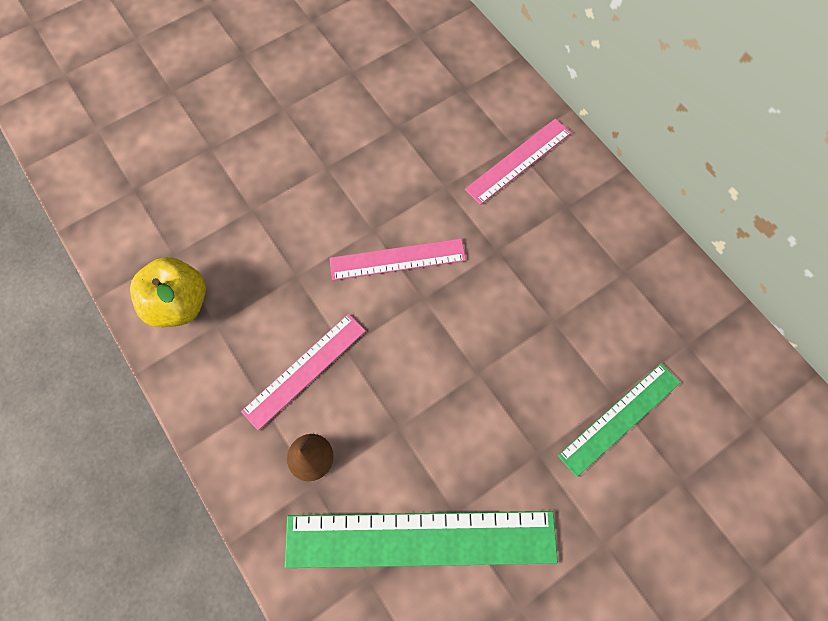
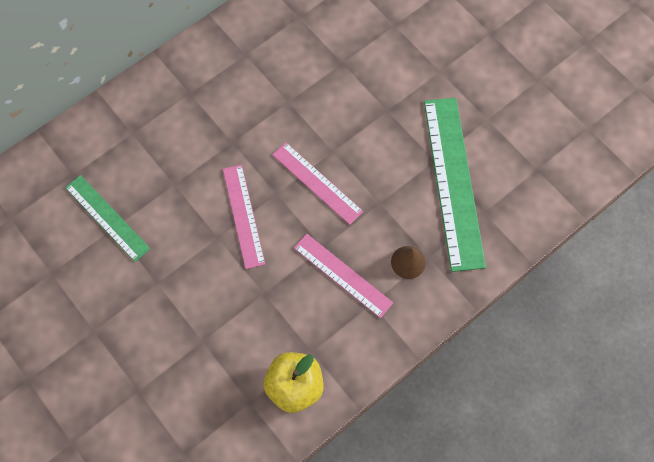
camera: 95 degrees left, 0 degrees up
pink ruler [465,119,571,205] -> pink ruler moved to [272,142,363,225]
green ruler [558,363,680,477] -> green ruler moved to [65,175,150,262]

